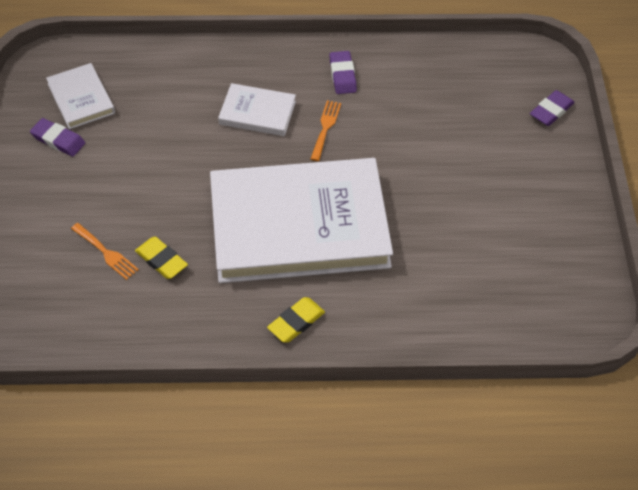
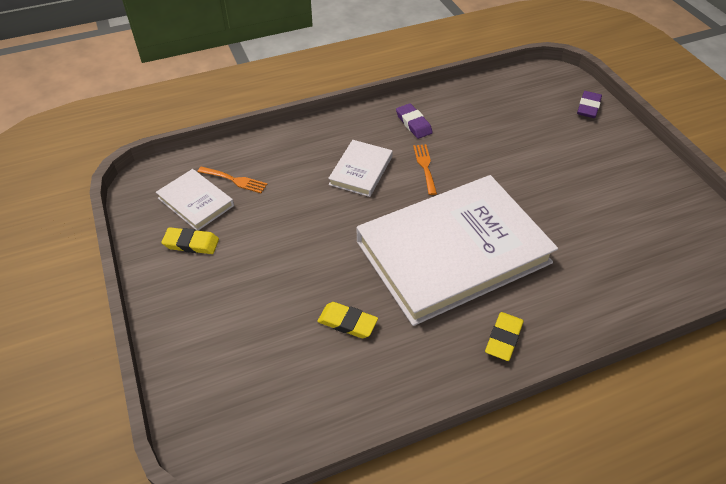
camera: 20 degrees left, 5 degrees down
purple eraser [30,118,85,157] -> yellow eraser [161,227,219,254]
orange fork [71,223,139,280] -> orange fork moved to [198,167,267,193]
white book [218,83,296,136] -> white book turned 60 degrees counterclockwise [328,140,393,197]

